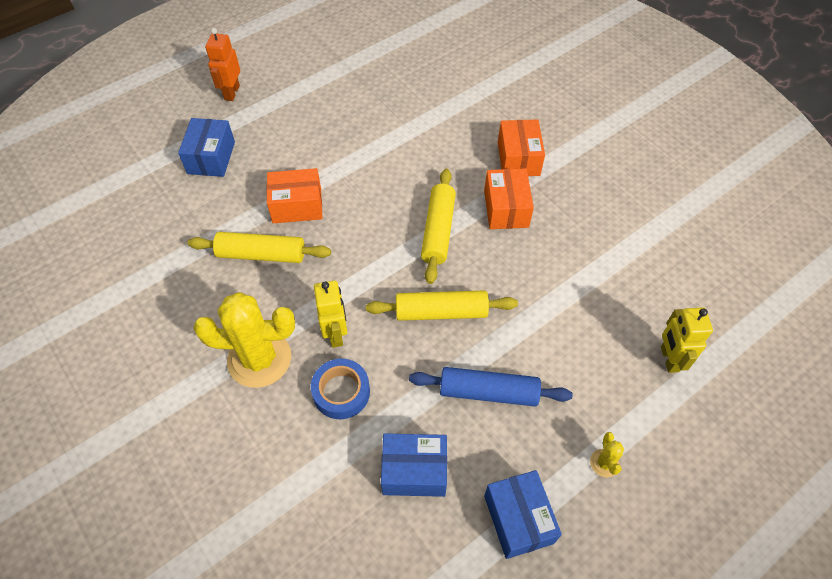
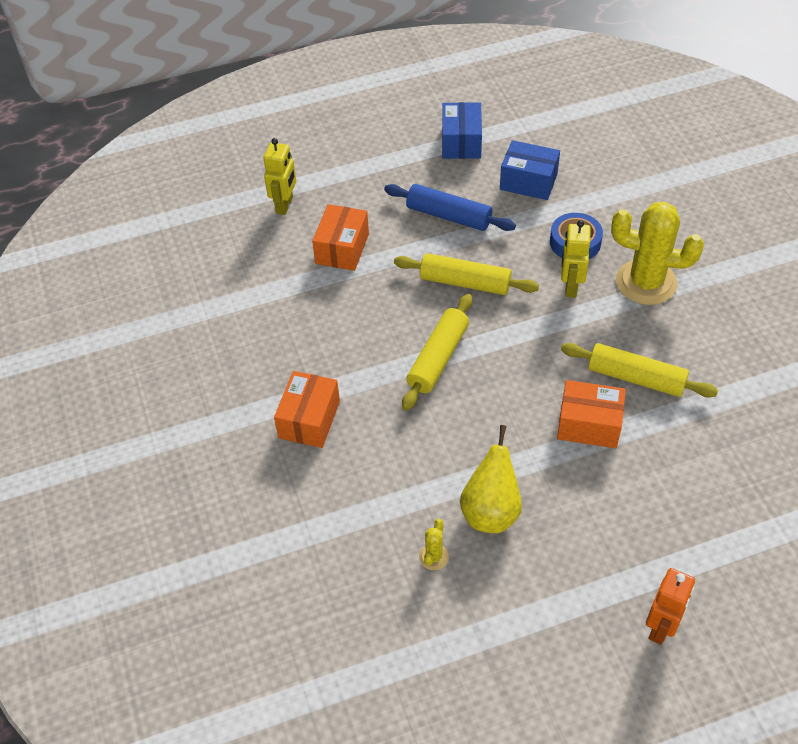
camera: 160 degrees left, 5 degrees down
blue box [178,118,235,177] -> none
orange box [484,168,534,229] -> orange box moved to [312,204,369,271]
yellow cactus [590,432,624,477] -> yellow cactus moved to [419,519,449,570]
none -> yellow pear [460,425,522,533]

